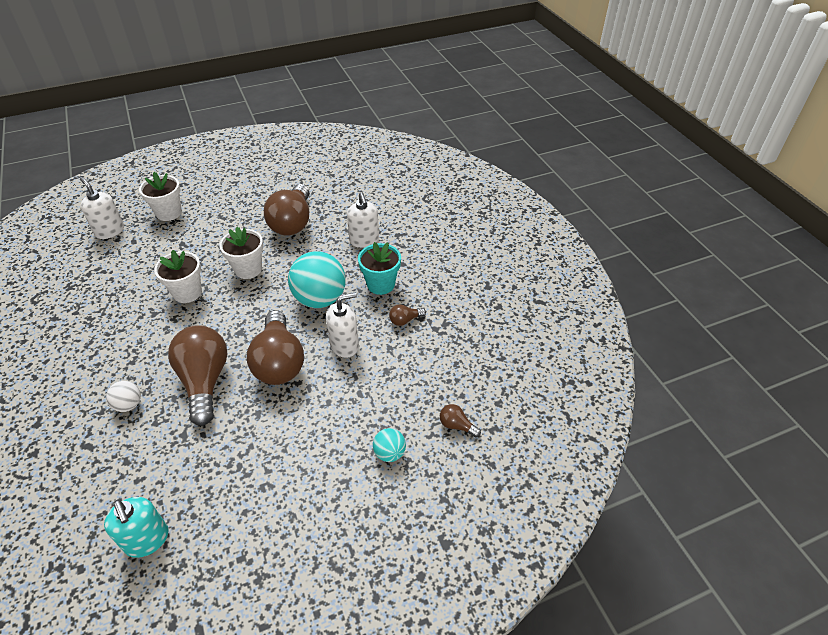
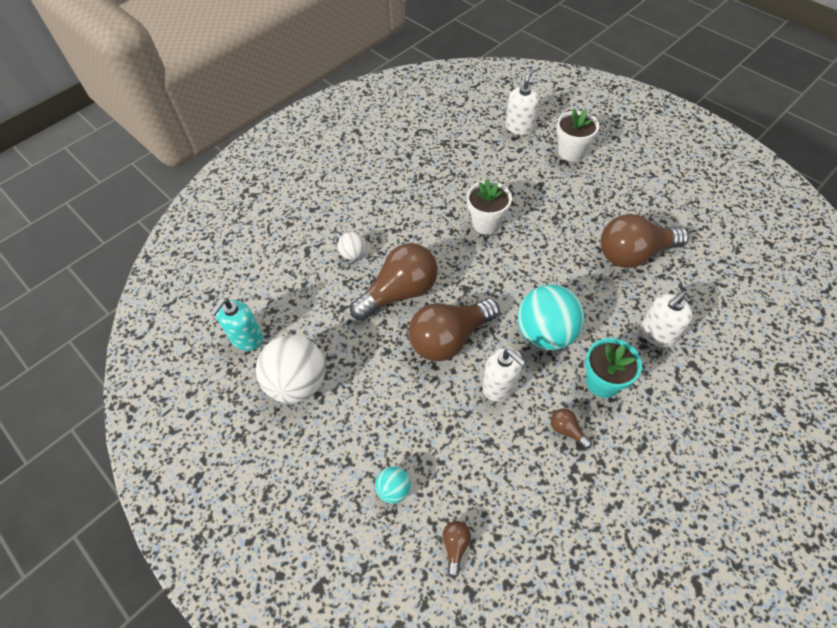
camera: 70 degrees right, 10 degrees up
white flower pot [219,227,263,279] -> none
none -> white ball [256,335,325,403]

